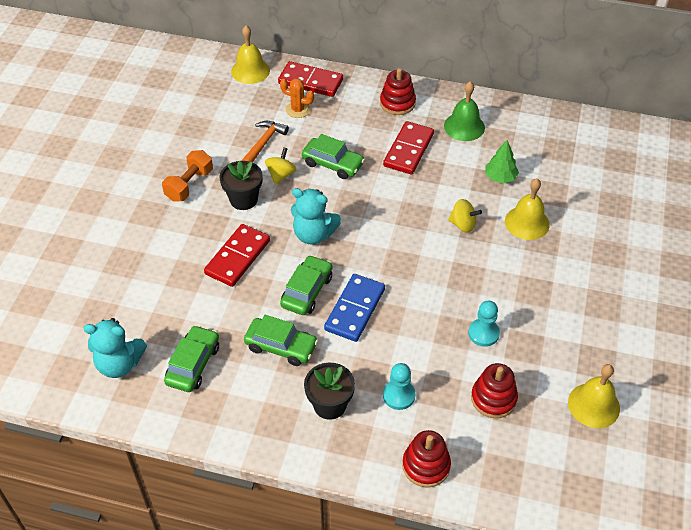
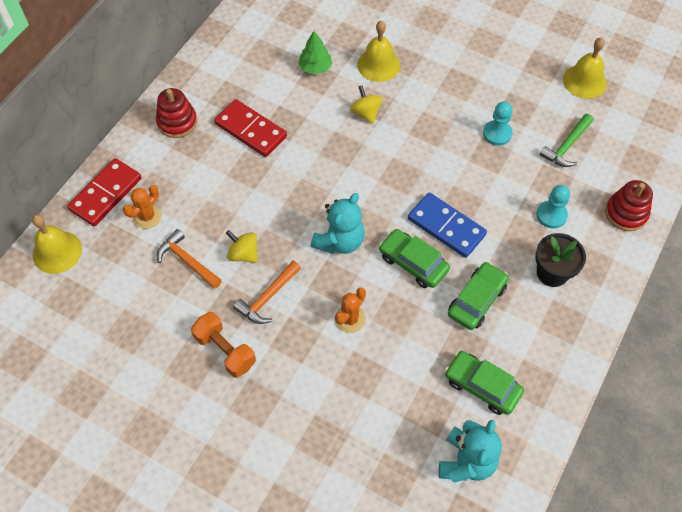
camera: 75 degrees left, 10 degrees up
red domino [204,224,270,287] -> orange cactus [335,288,366,333]
black flower pot [219,161,263,210] -> orange hammer [233,261,301,324]
green car [302,134,365,179] -> none
green bell [444,81,485,141] -> none
yellow spinning top [448,199,482,233] -> yellow spinning top turned 60 degrees counterclockwise [350,85,383,124]
red stacking toy [471,363,518,418] -> green hammer [540,114,594,167]

